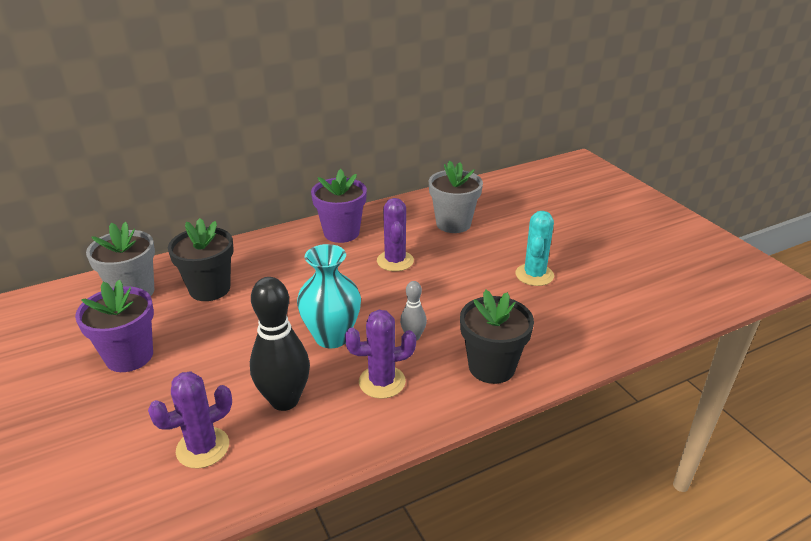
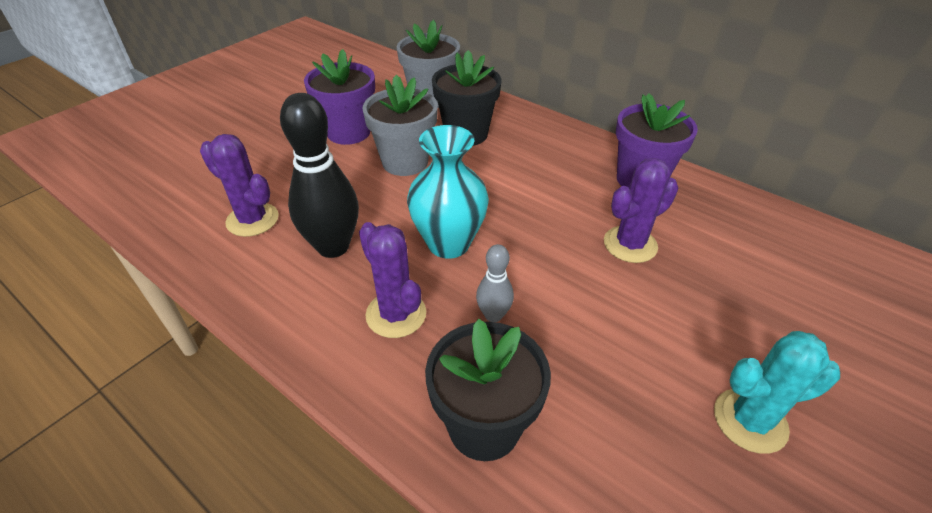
camera: 65 degrees right, 10 degrees up
grey flower pot [428,161,483,233] -> grey flower pot moved to [362,75,438,176]

